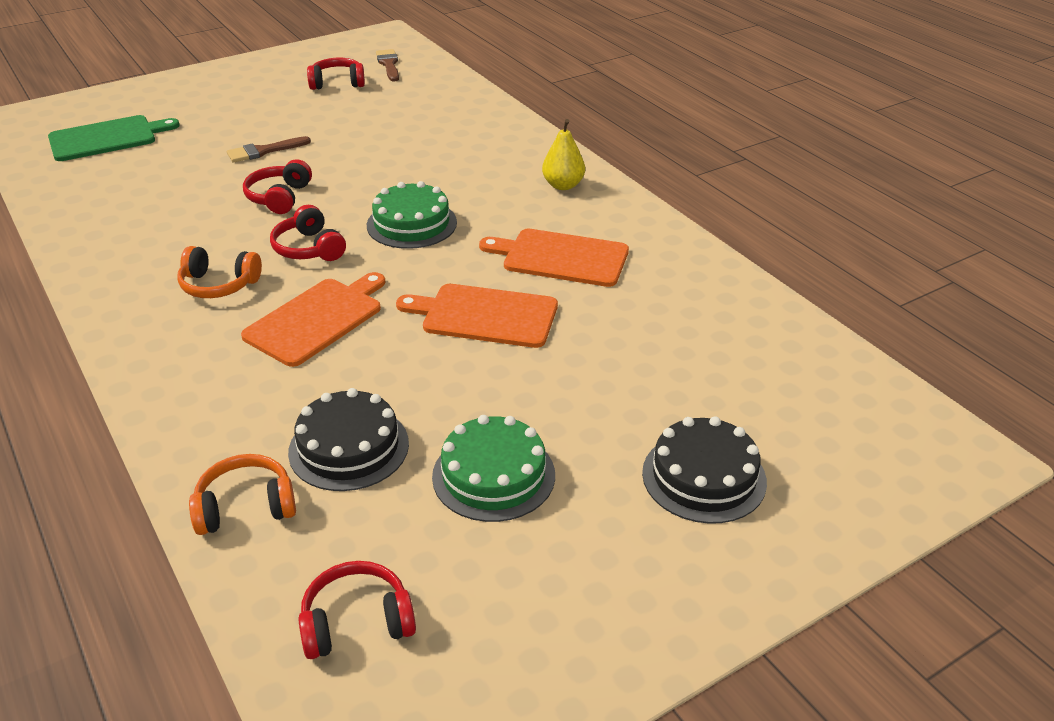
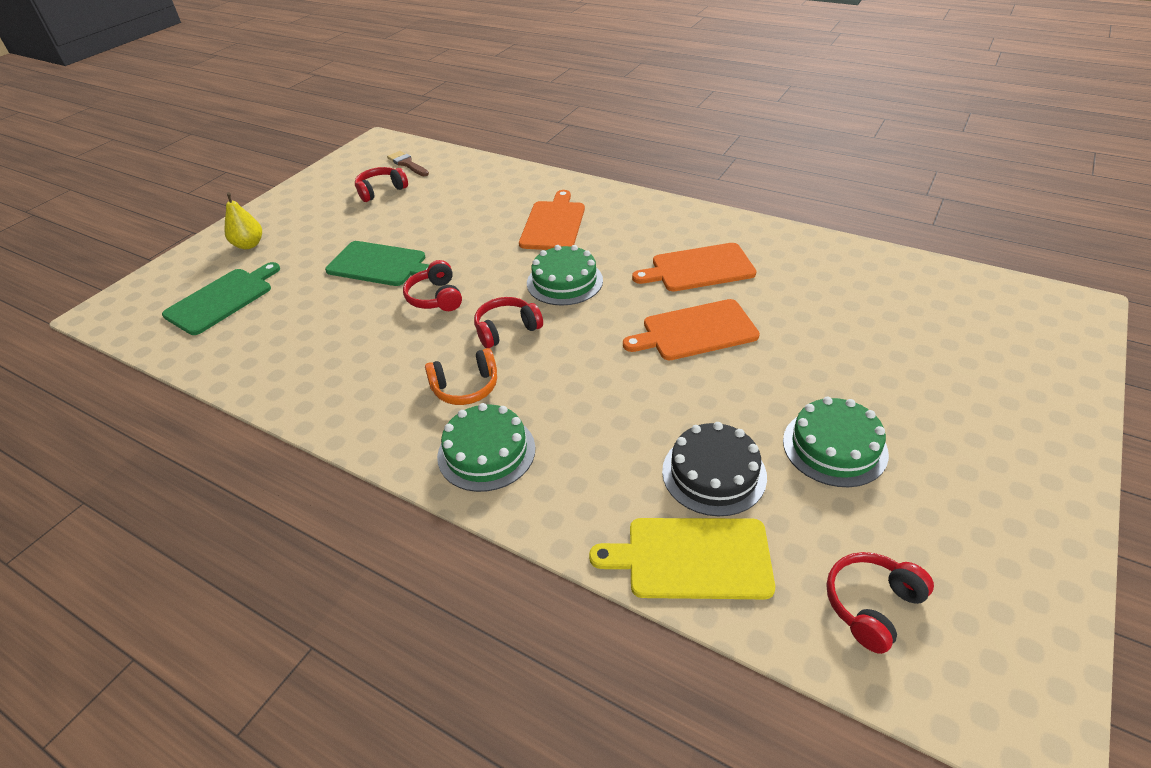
camera: 25 degrees left, 5 degrees up
orange headphones [189,454,296,535] -> yellow cutting board [589,518,775,599]
brown brush [227,136,311,163] -> green cutting board [325,241,429,286]
orange cutting board [241,272,385,367] -> orange cutting board moved to [519,190,585,250]
red headphones [270,205,346,261] -> red headphones turned 120 degrees clockwise [474,297,543,348]
yellow pear [542,119,585,190] -> yellow pear moved to [224,192,262,249]
black cake [642,416,767,524] -> none
none -> green cake [437,403,536,492]

